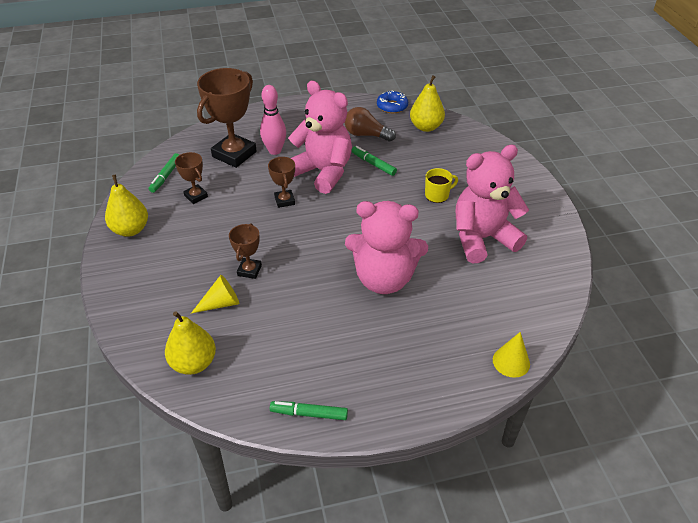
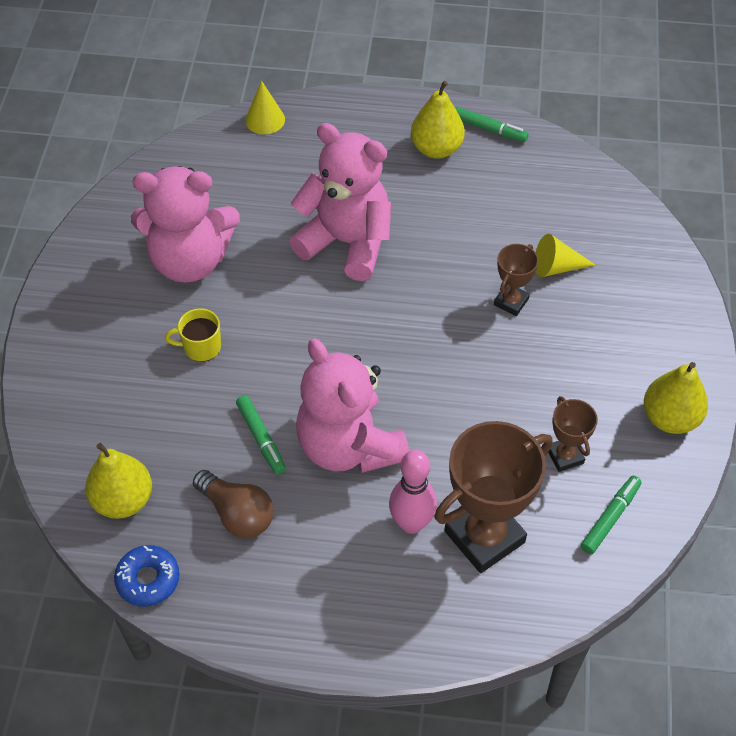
camera: 160 degrees left, 10 degrees up
yellow pear [165,311,216,375] -> yellow pear moved to [411,81,465,159]
brown trophy [268,157,295,208] -> none

